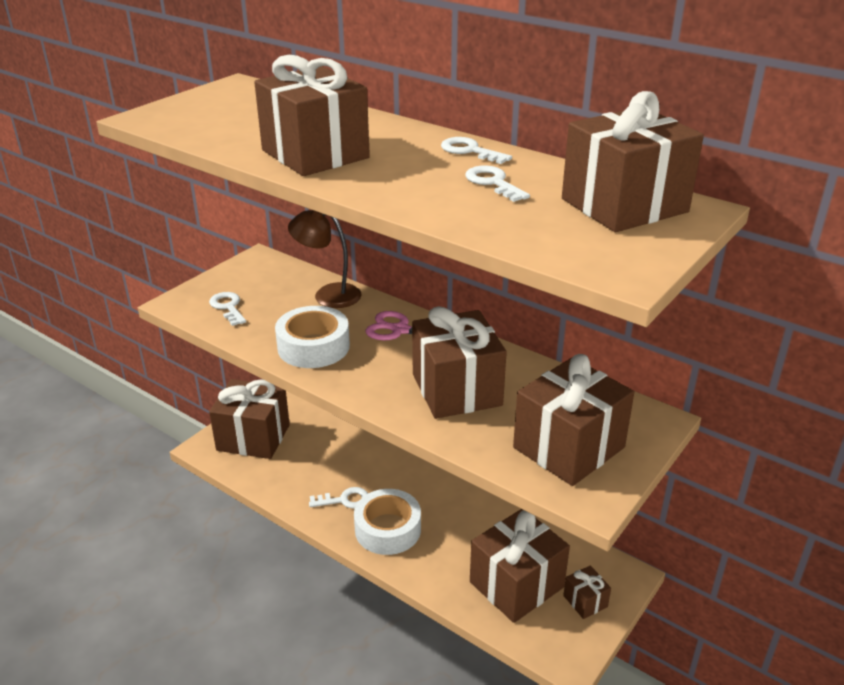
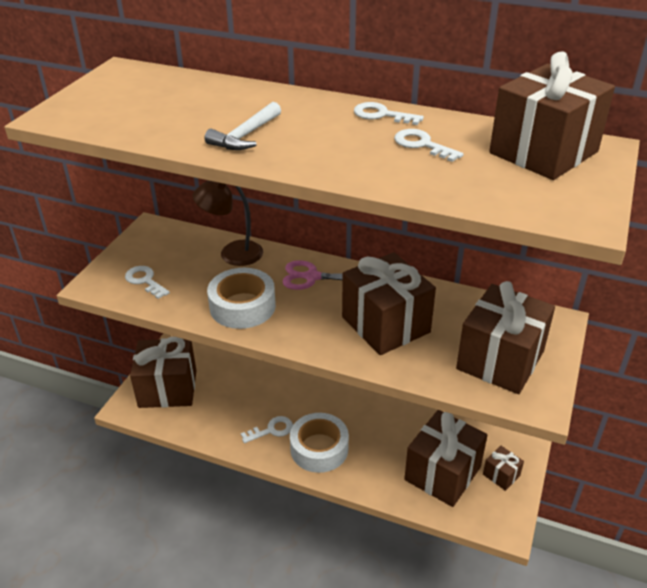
camera: 15 degrees left, 5 degrees up
brown gift [254,55,370,176] -> white hammer [205,102,281,150]

